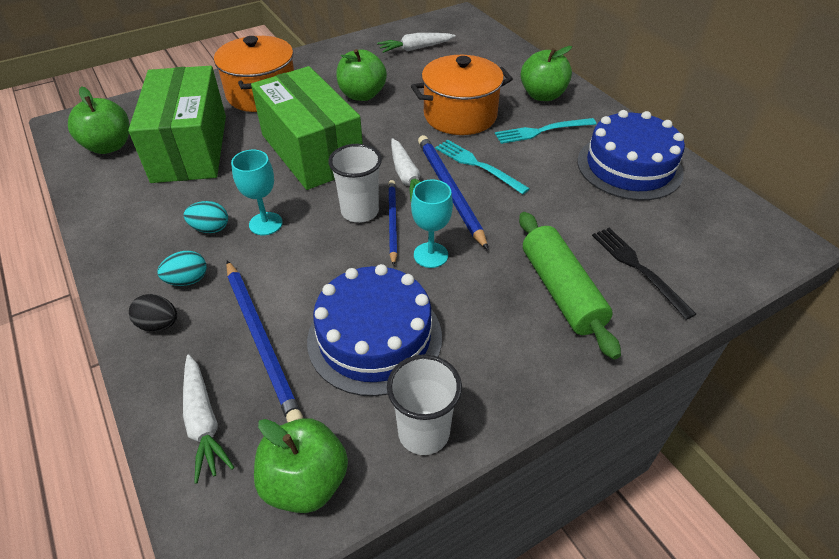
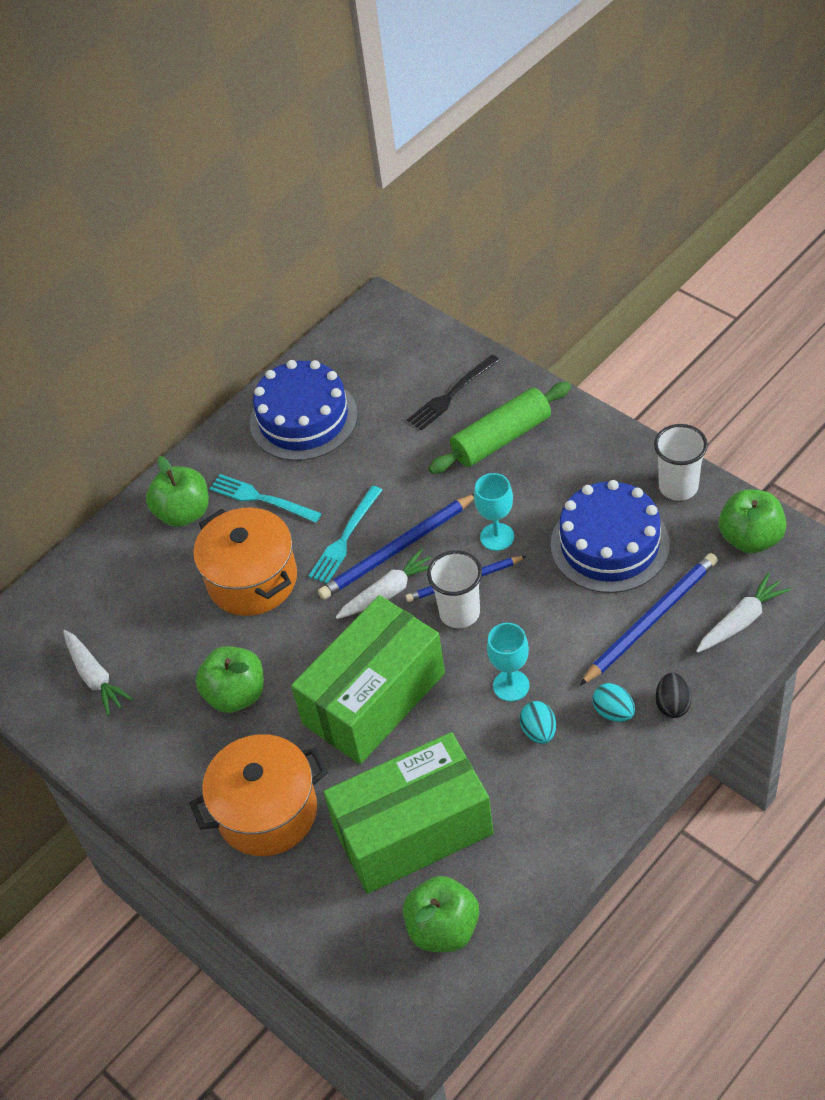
camera: 100 degrees left, 5 degrees up
turquoise fork [495,118,597,144] -> turquoise fork turned 150 degrees clockwise [209,474,322,523]

